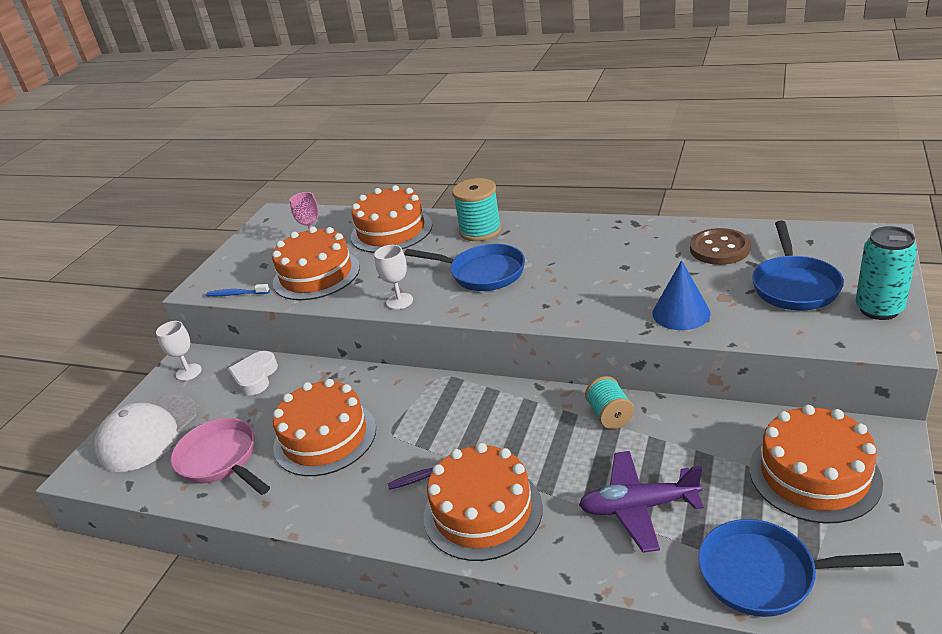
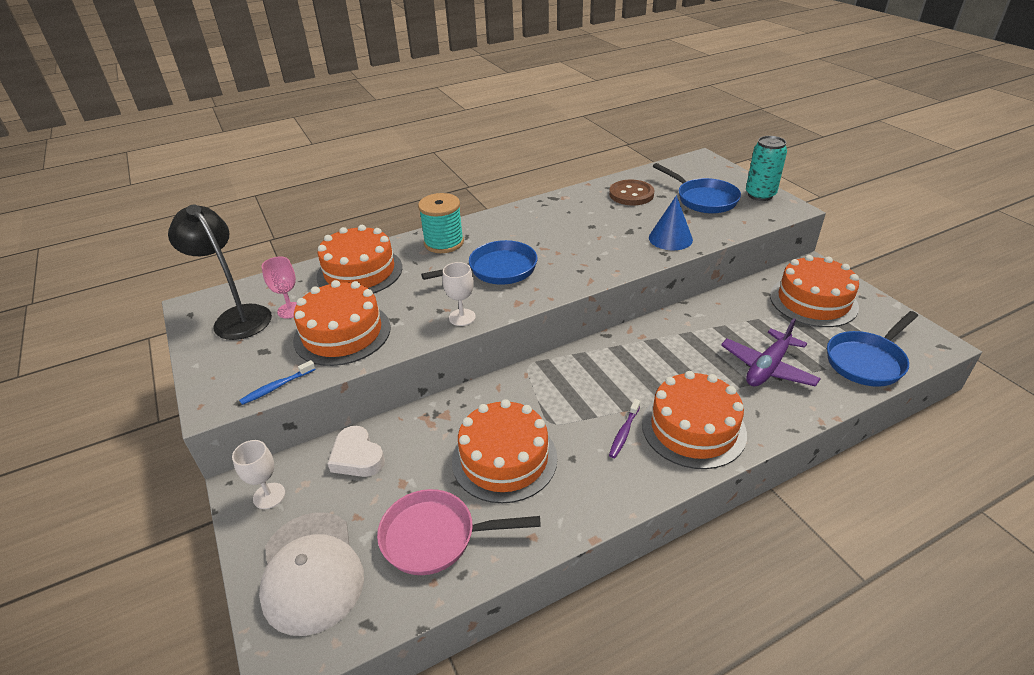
camera: 50 degrees left, 5 degrees up
turquoise spool [585,376,634,429] -> none
none -> black lamp [168,205,272,340]

